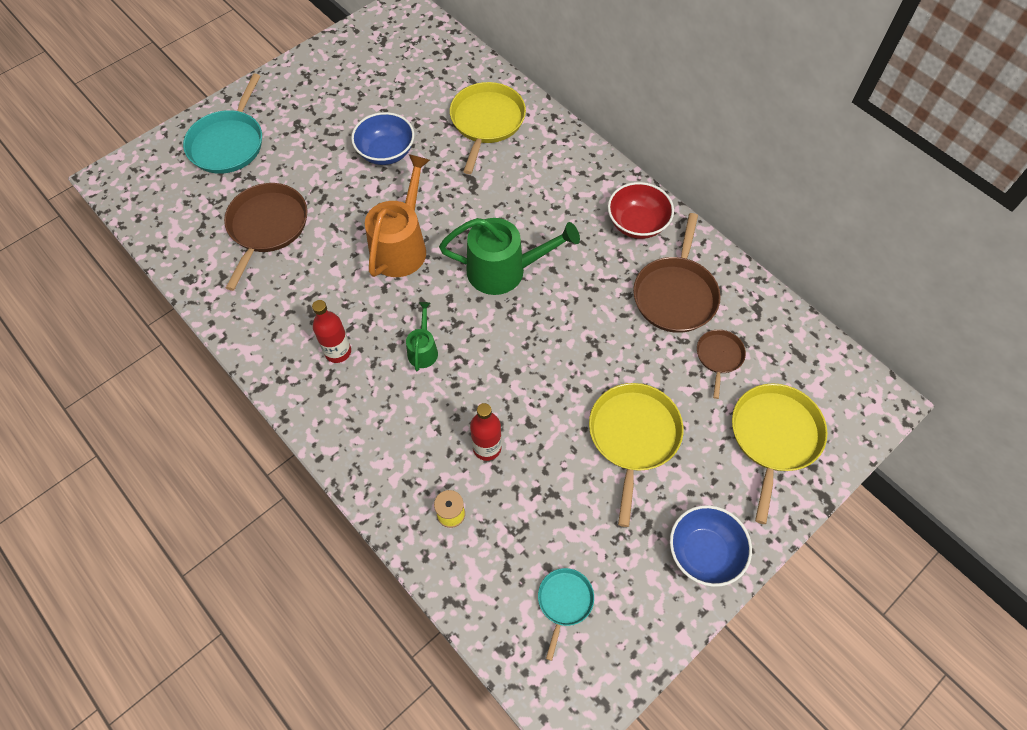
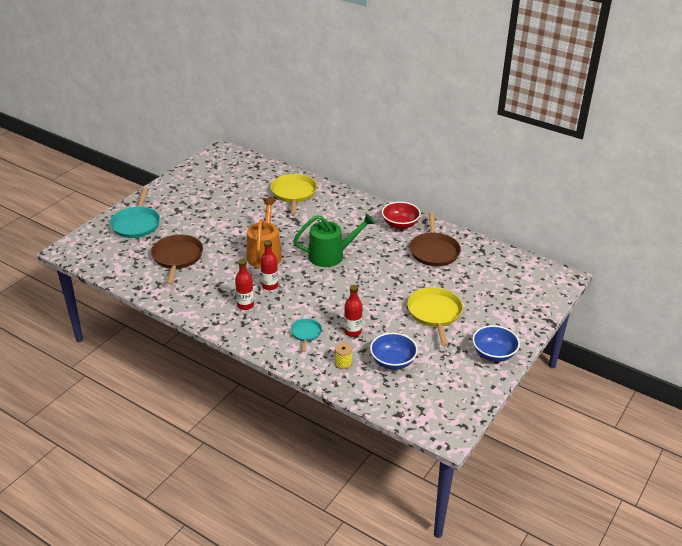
camera: 15 degrees left, 25 degrees down
blue bowl [351,112,415,165] -> blue bowl moved to [370,333,418,370]
green watering can [406,302,438,371] -> none
turquoise pan [538,568,594,661] -> turquoise pan moved to [291,318,322,352]
brown pan [697,329,746,399] -> none
yellow pan [732,383,828,524] -> none
none -> red bottle [260,240,278,290]

